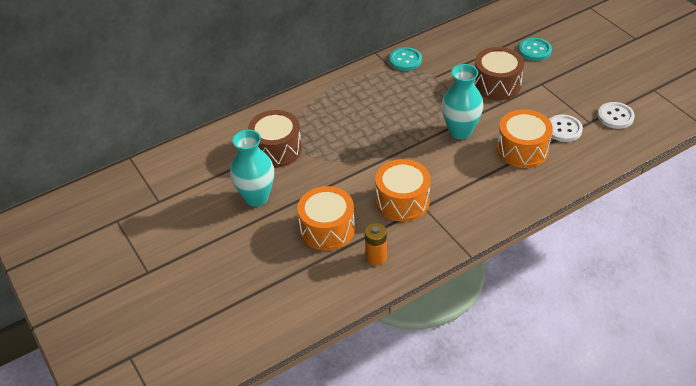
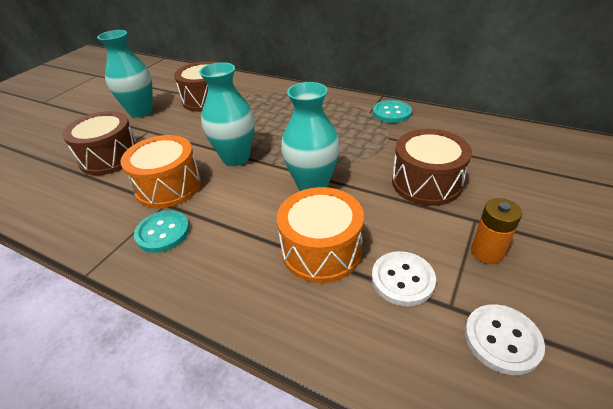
camera: 60 degrees right, 5 degrees down
orange drum [297,186,355,251] -> brown drum [62,111,137,175]
orange battery [365,223,387,266] -> orange battery moved to [471,198,522,264]
turquoise button [519,38,552,61] -> turquoise button moved to [134,210,190,253]
none -> turquoise vase [199,62,255,166]

